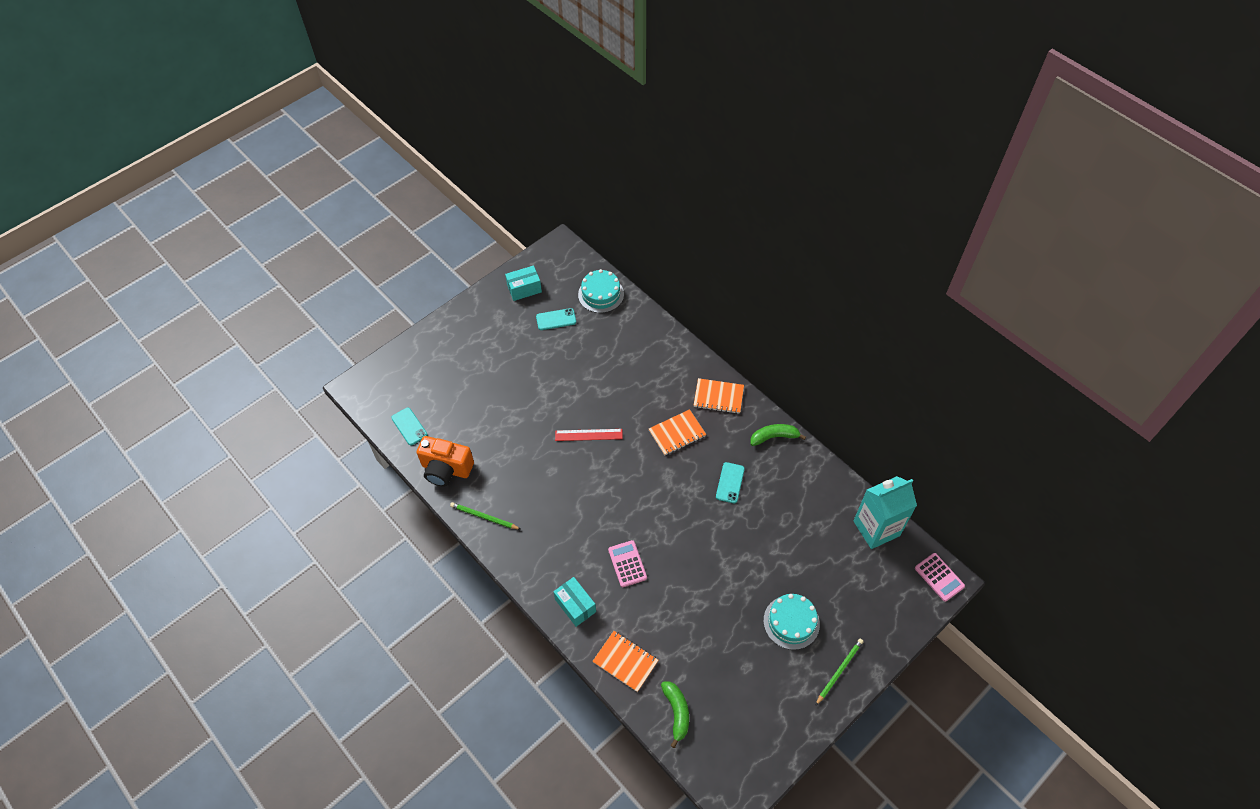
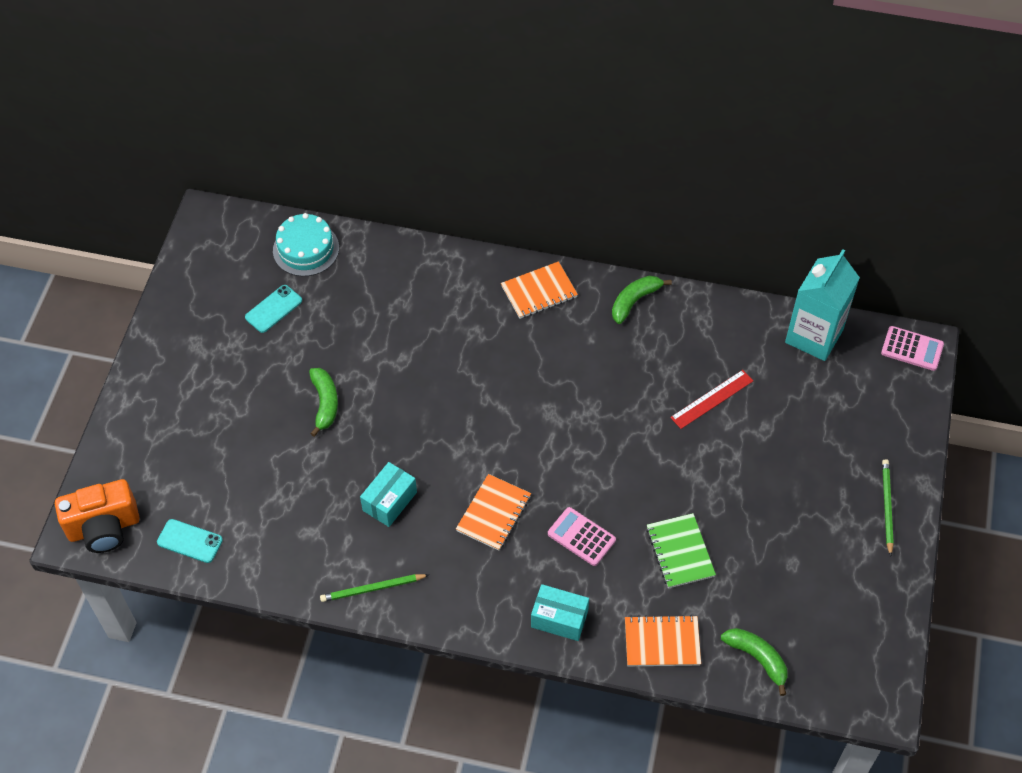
camera: 35 degrees left, 0 degrees up
orange camera [417,436,474,487] -> orange camera moved to [55,479,140,553]
turquoise box [505,265,542,301] -> turquoise box moved to [360,462,417,527]
red ruler [555,429,623,441] -> red ruler moved to [670,370,753,429]
orange notebook [649,409,706,455] -> orange notebook moved to [456,474,531,551]
turquoise phone [716,462,745,503] -> none
turquoise cake [763,594,820,650] -> none
none -> green banana [309,368,338,437]
none -> green notebook [646,513,716,588]

